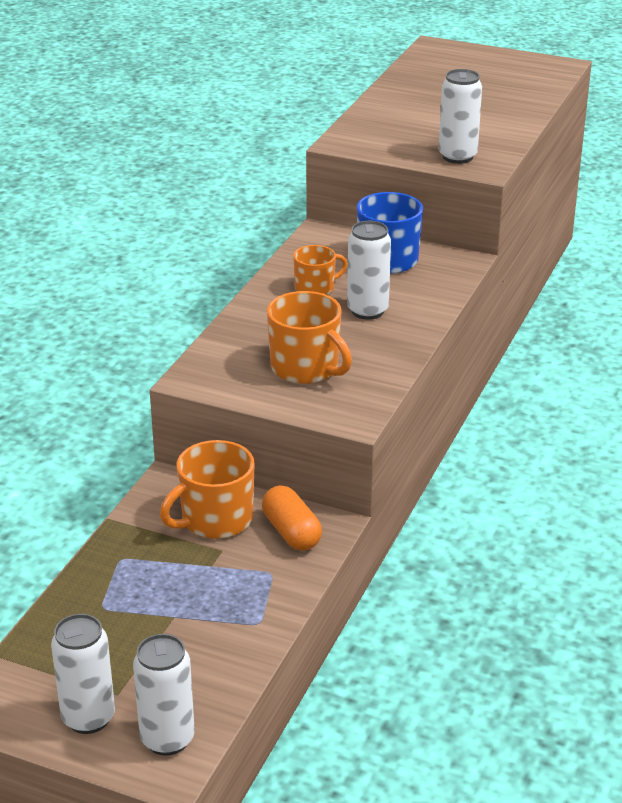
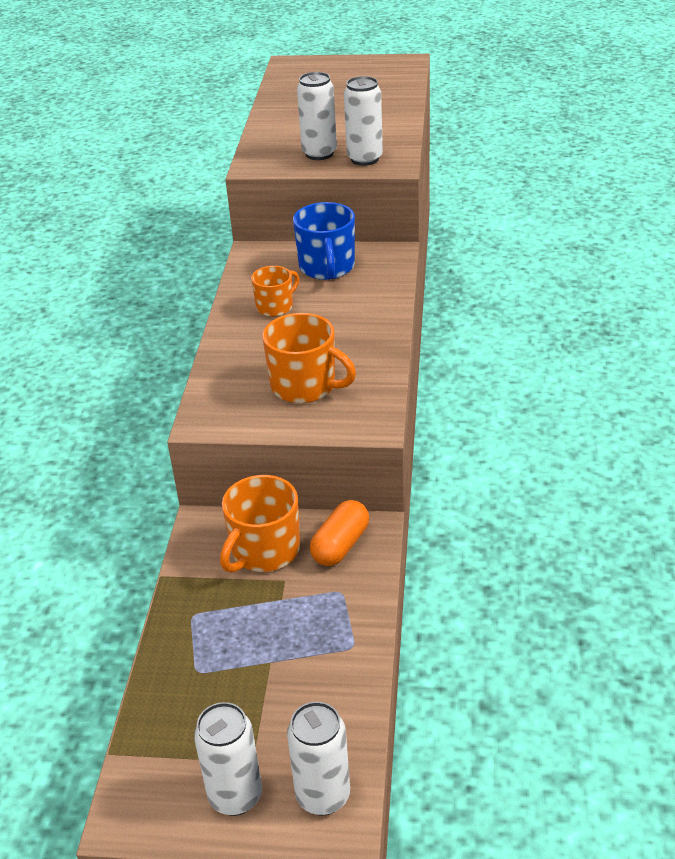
camera: 15 degrees left, 5 degrees up
orange capsule [262,485,322,551] -> orange capsule turned 75 degrees clockwise [310,500,369,566]
white can [347,221,391,320] -> white can moved to [297,72,337,160]

